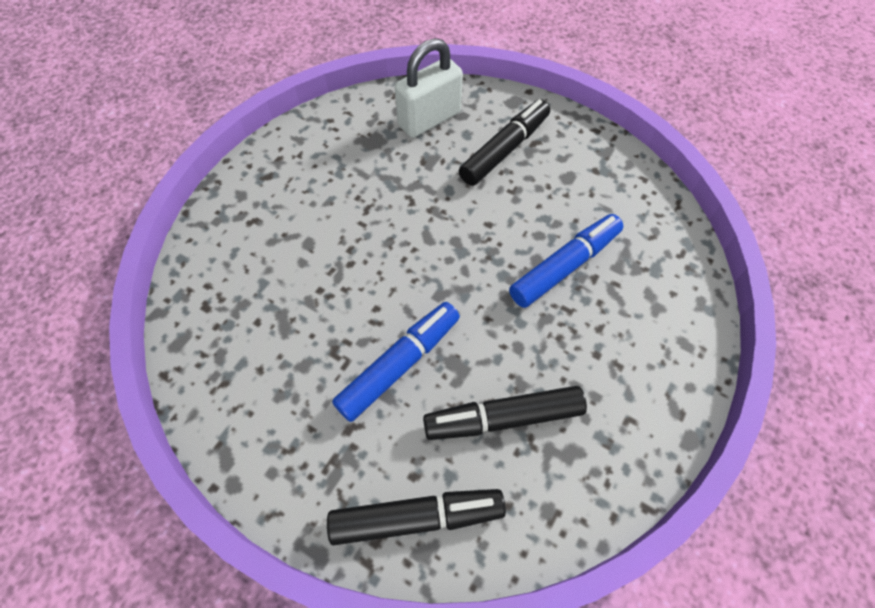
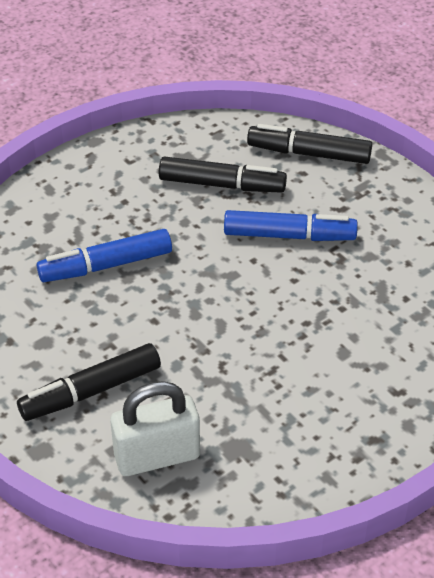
camera: 160 degrees left, 15 degrees down
blue marker [332,302,460,422] -> blue marker turned 150 degrees counterclockwise [224,210,358,241]

